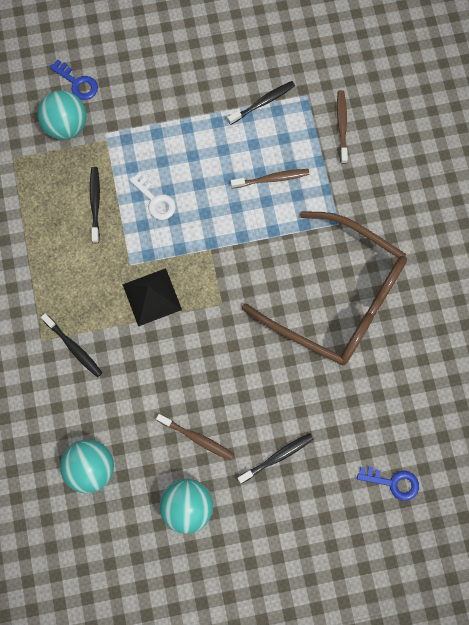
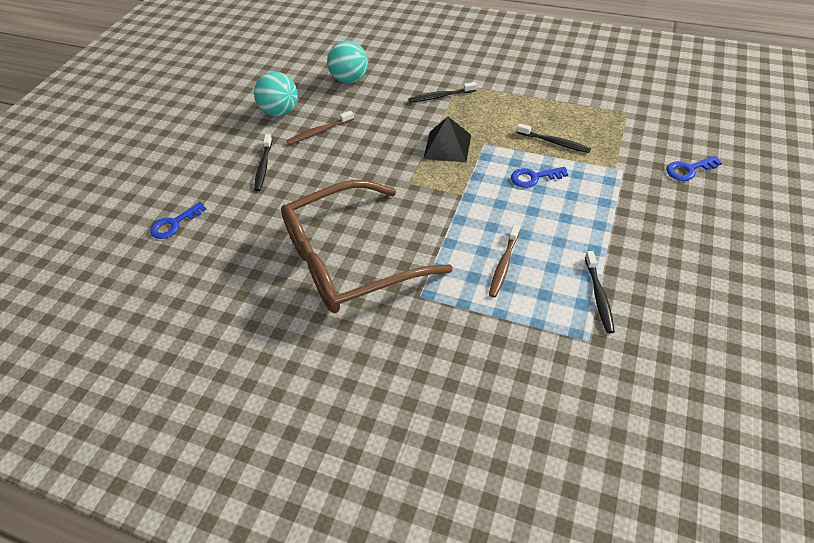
camera: 125 degrees right, 25 degrees down
turquoise ball [38,90,87,140] -> none
white key [129,173,176,220] -> blue key [511,167,568,188]
brown toothbrush [337,90,348,164] -> none

